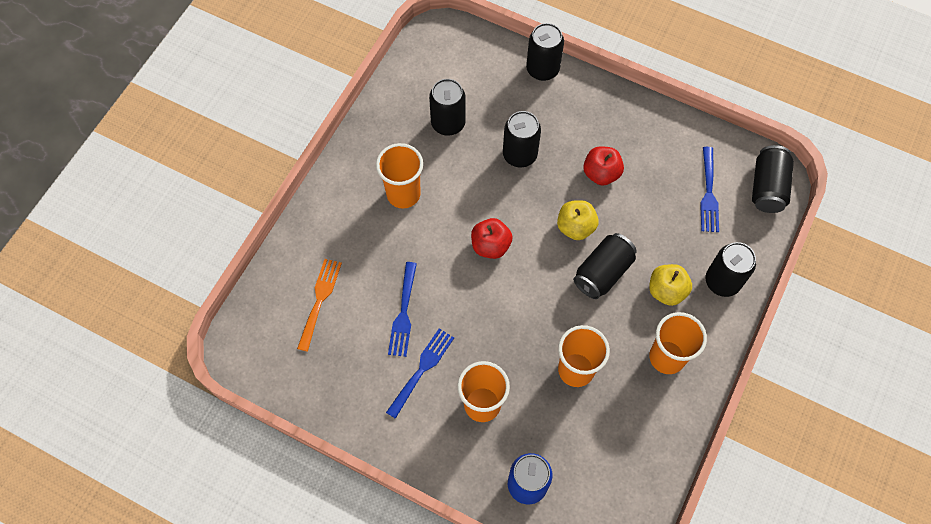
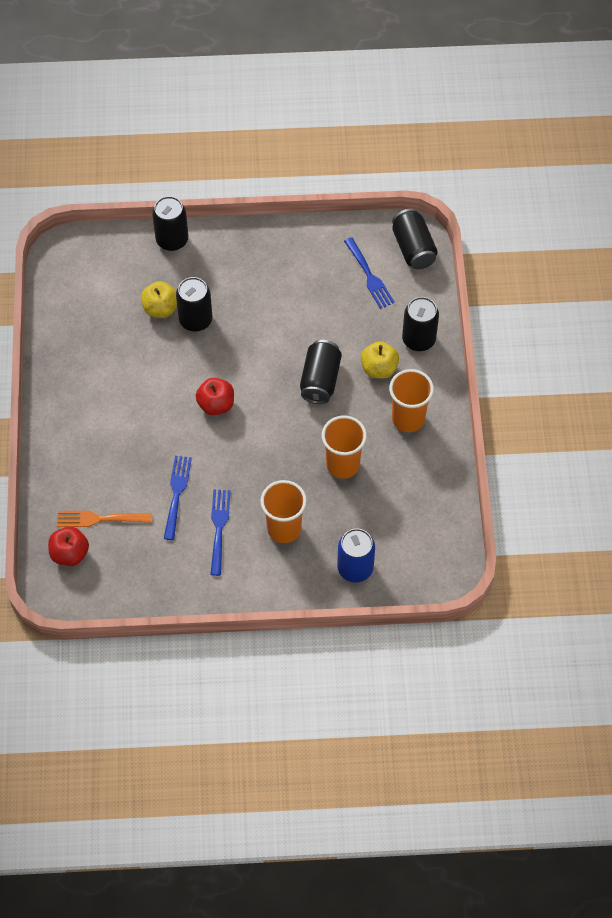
camera: 30 degrees left, 5 degrees down
orange fork [297,259,342,352] -> orange fork turned 75 degrees counterclockwise [57,511,152,527]
orange cup [376,143,423,209] -> none
blue fork [388,262,417,357] -> blue fork turned 150 degrees counterclockwise [164,456,192,540]
black can [429,79,466,136] -> none
yellow apple [557,200,599,240] -> yellow apple moved to [141,281,177,318]
red apple [583,146,624,185] -> red apple moved to [48,527,89,566]

